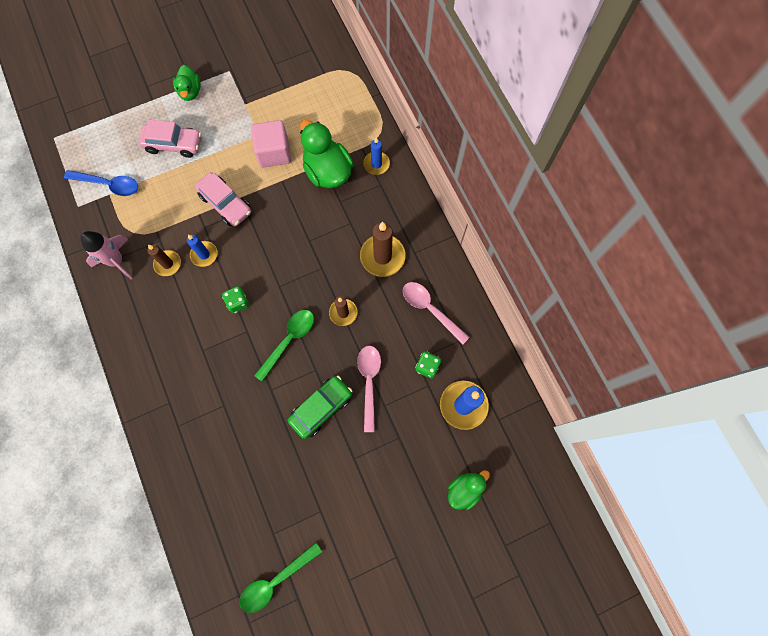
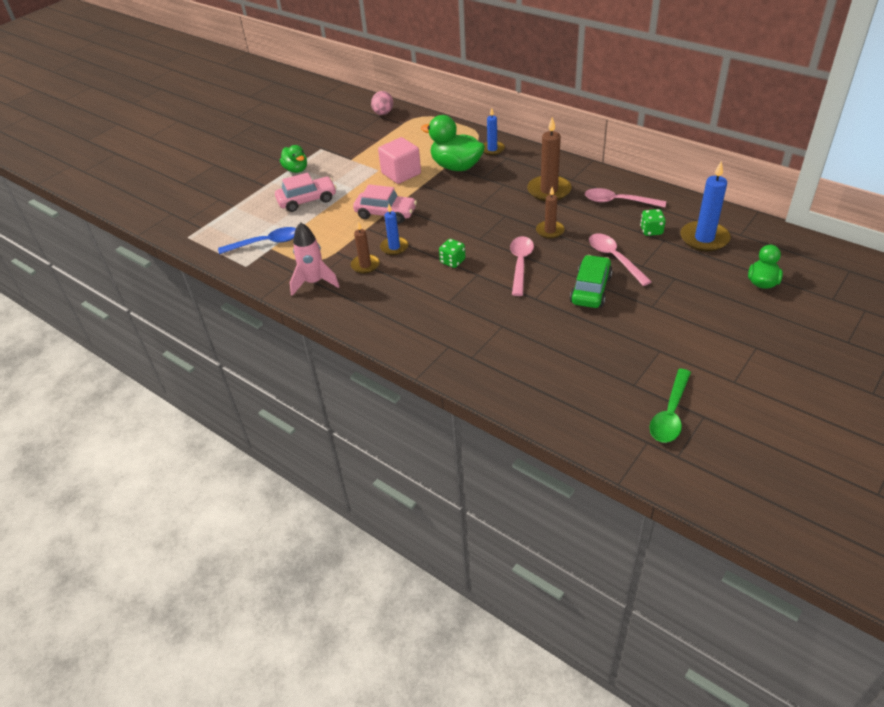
camera: 25 degrees left, 30 degrees down
green spoon [254,310,314,382] -> pink spoon [510,236,534,296]
none -> pink egg [371,91,393,115]

